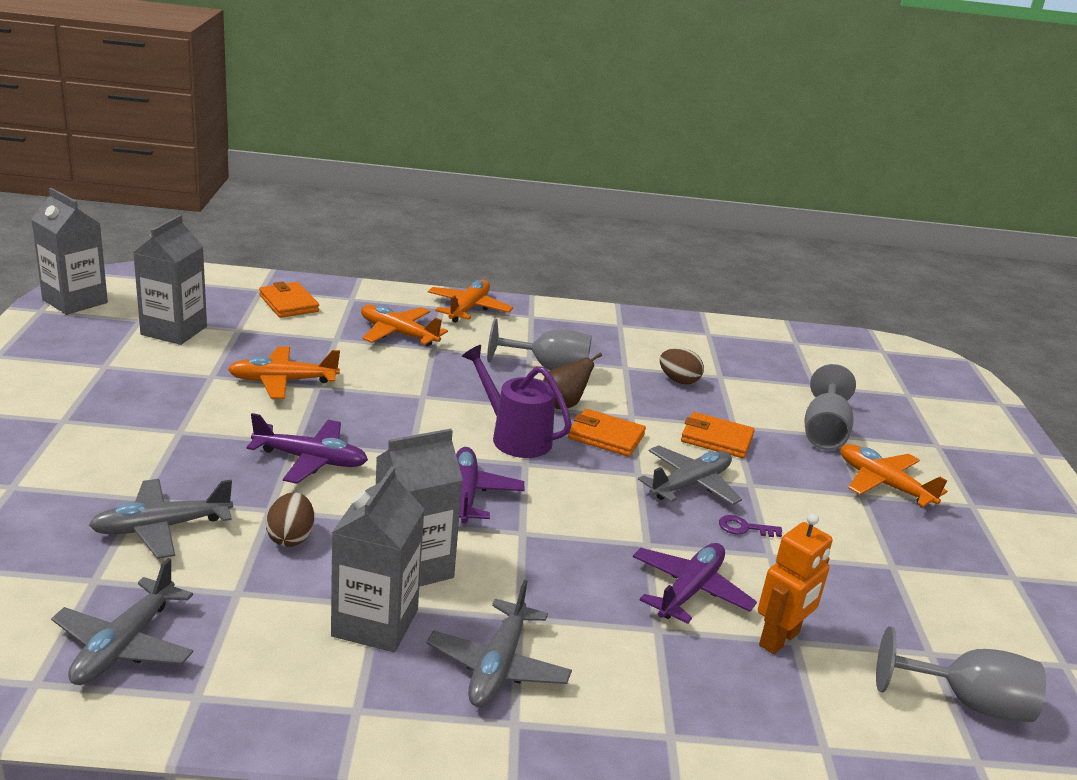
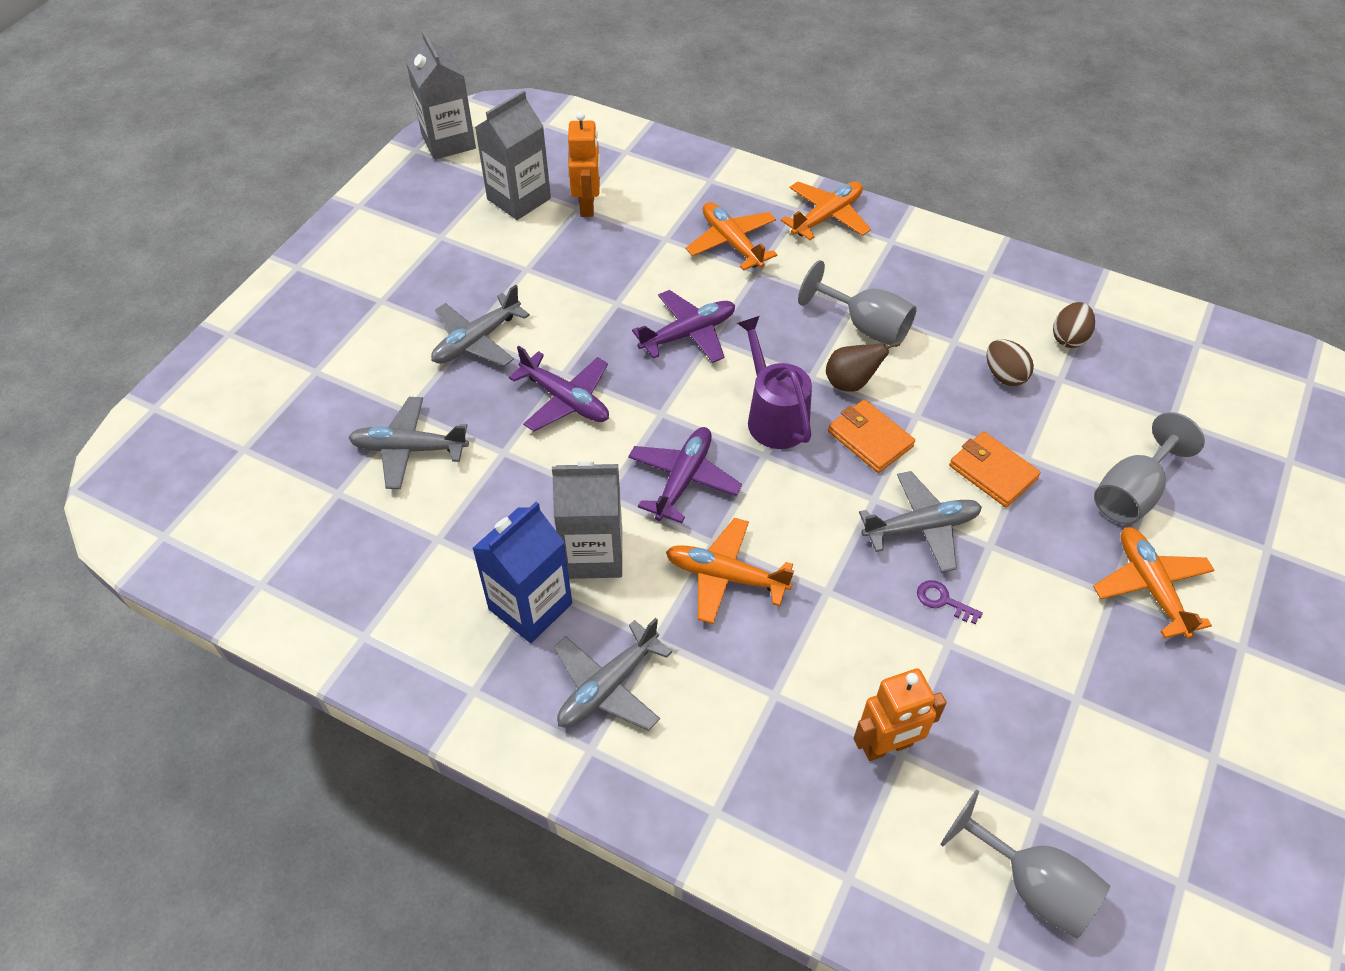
camera: 30 degrees right, 25 degrees up
grey plane [51,558,193,685] -> grey plane moved to [431,285,530,367]
orange plane [228,346,340,399] -> orange plane moved to [666,518,794,624]
orange wallet [259,281,319,318] -> none
brown egg [266,492,314,547] -> brown egg moved to [1053,302,1095,348]
grey carton [331,466,425,653] -> blue carton [472,502,572,643]
purple plane [633,543,757,624] -> purple plane moved to [632,290,735,363]
none -> orange robot [568,112,600,217]

